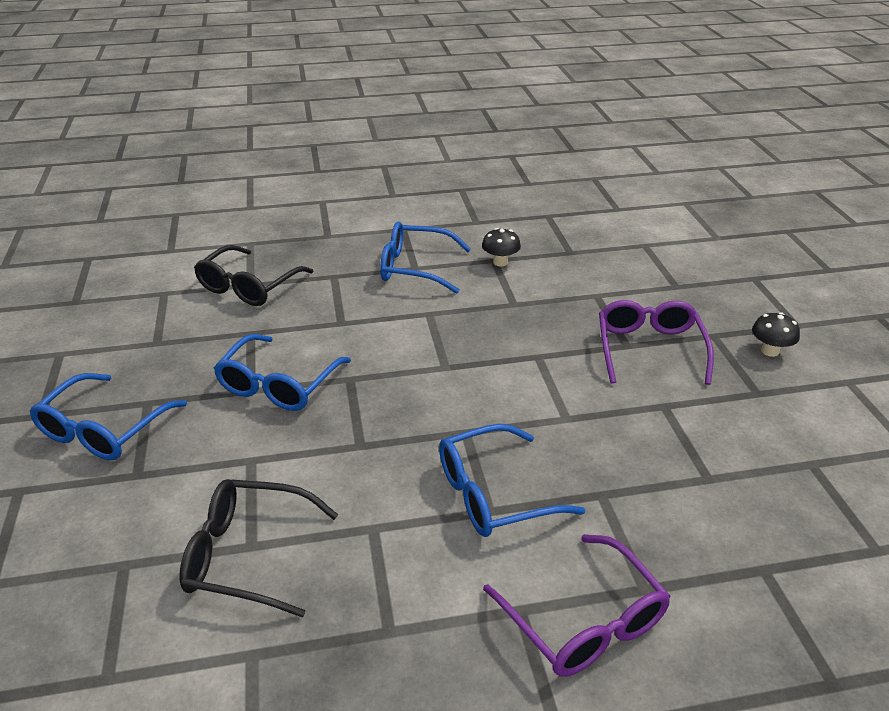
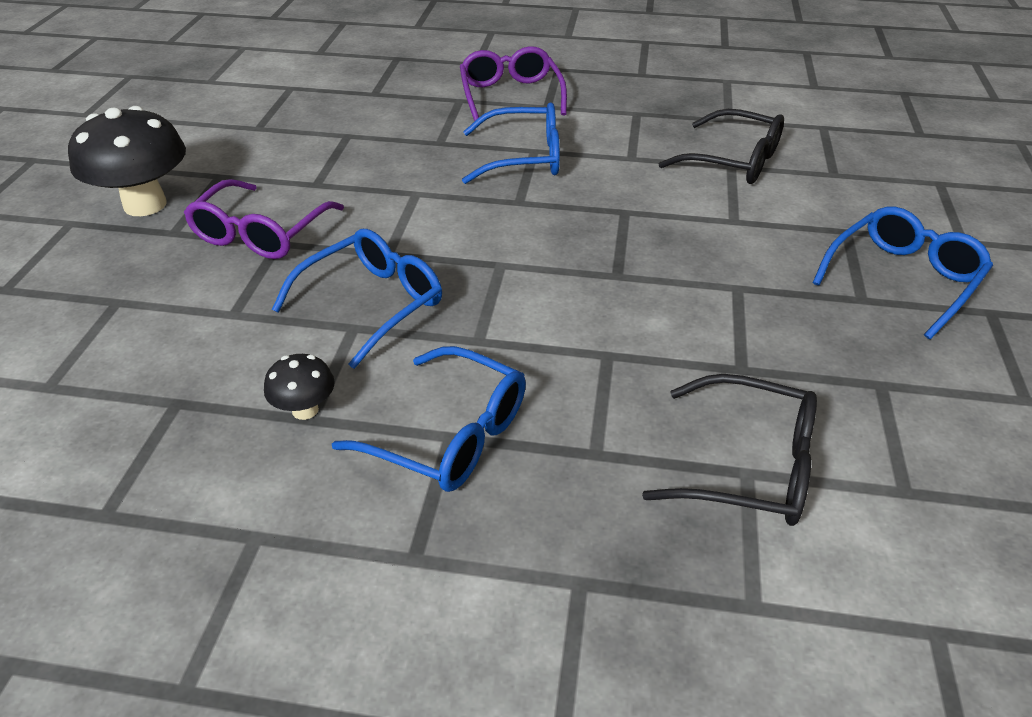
camera: 160 degrees left, 5 degrees up
black glasses [194,245,314,306] -> black glasses turned 60 degrees clockwise [642,374,817,526]
blue glasses [214,334,351,411] -> blue glasses moved to [272,229,442,369]
black mushroom [752,312,800,357] -> black mushroom [68,106,186,216], size x2.07

